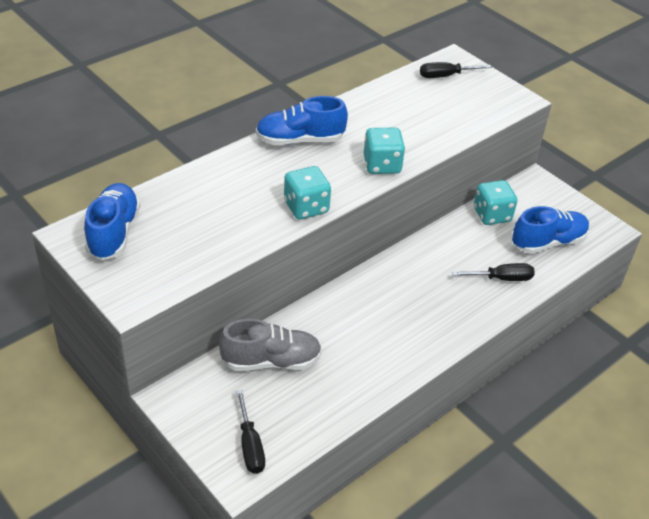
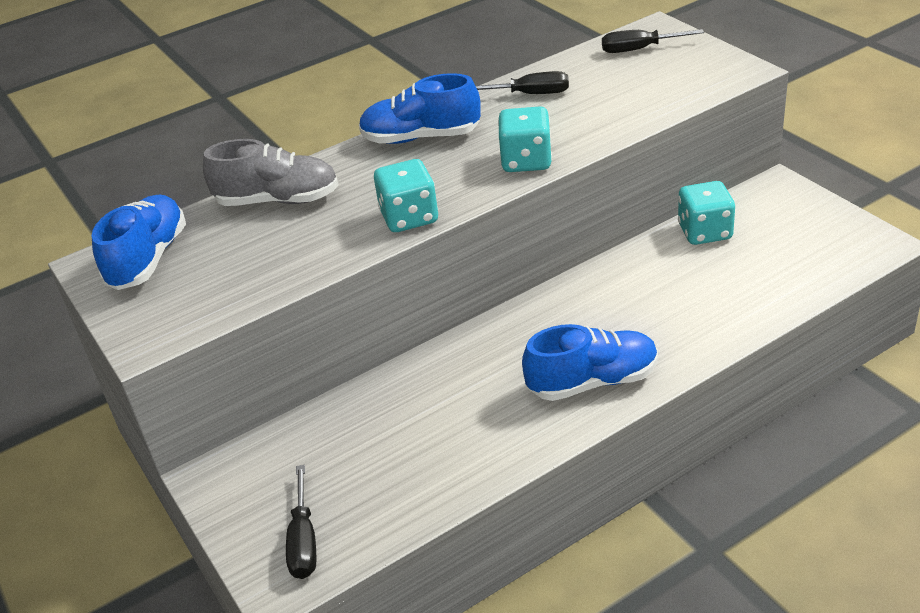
camera: 15 degrees right, 5 degrees down
grey shoe [219,319,322,371] -> grey shoe moved to [203,139,339,206]
black screwdriver [452,263,535,281] -> black screwdriver moved to [476,71,569,94]
blue shoe [512,206,589,254] -> blue shoe moved to [522,324,658,401]

